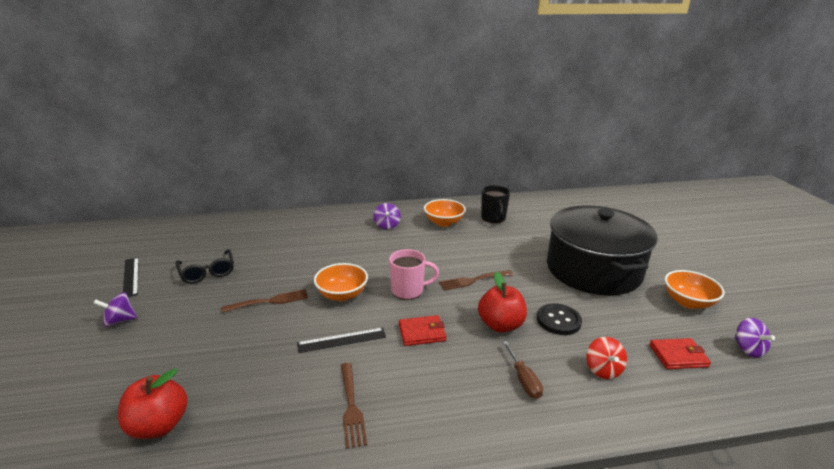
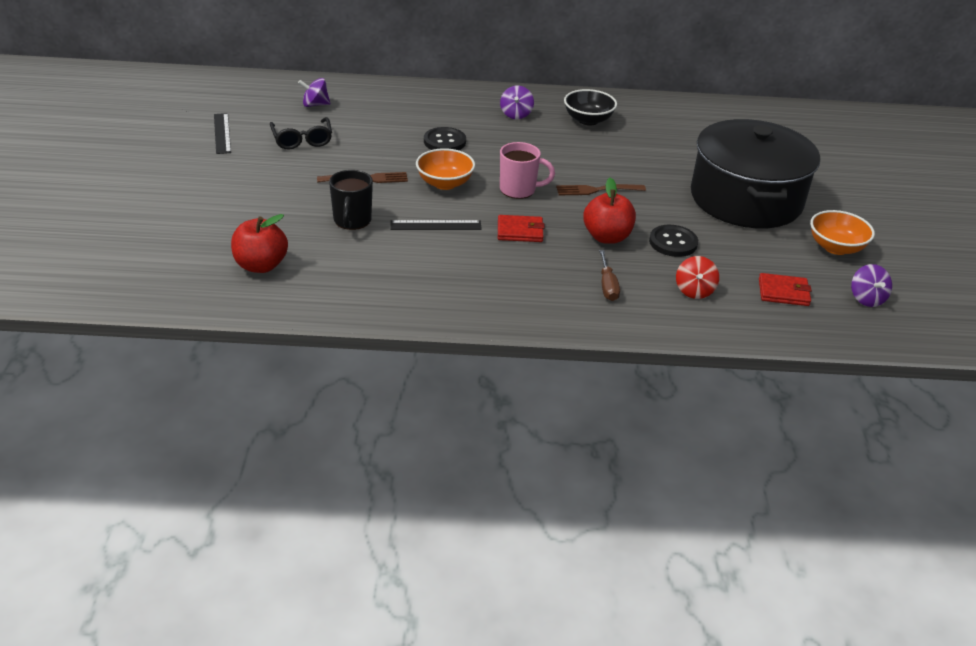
camera: 10 degrees right, 10 degrees up
purple spinning top [93,292,137,327] -> purple spinning top moved to [298,78,330,107]
brown fork [341,363,367,449] -> none
orange bowl [424,199,466,227] -> black bowl [564,89,617,126]
black mug [481,185,510,223] -> black mug moved to [329,170,373,230]
none -> black button [424,127,466,150]

